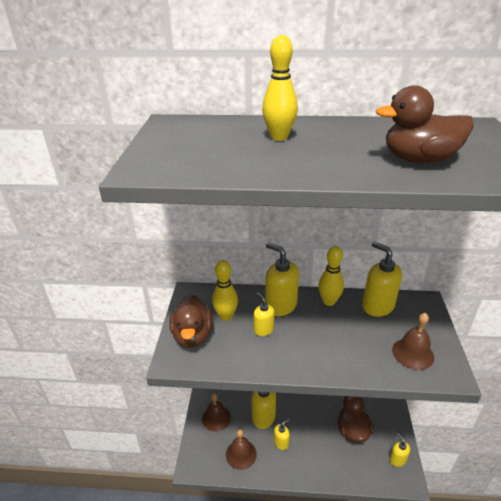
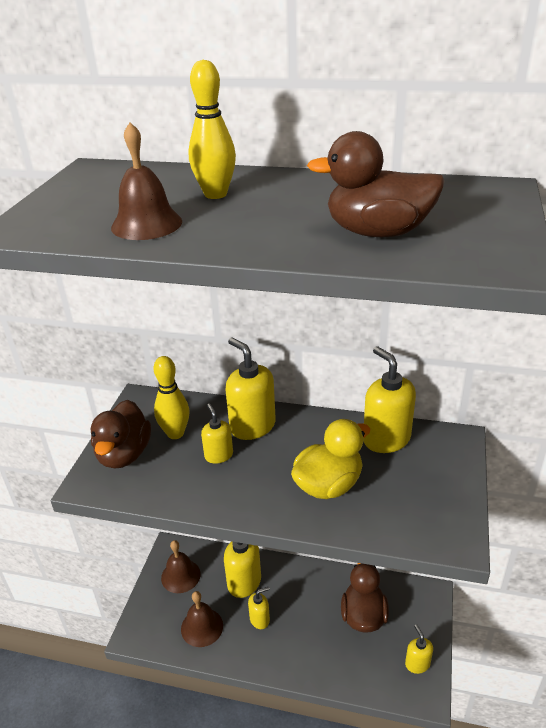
camera: 10 degrees right, 0 degrees up
yellow bowling pin [318,246,344,306] -> none
brown bell [392,313,434,370] -> brown bell moved to [111,123,182,240]
none -> yellow duck [291,419,370,499]

